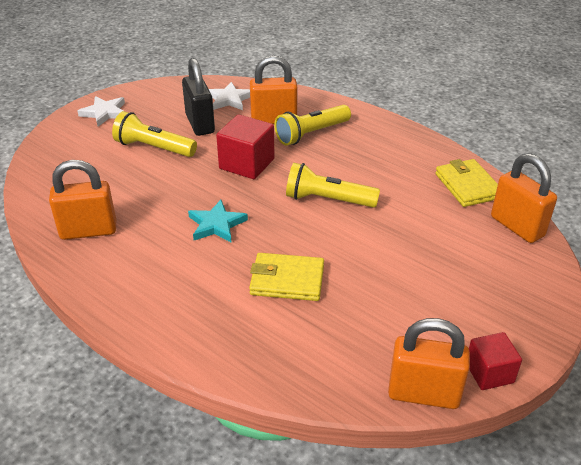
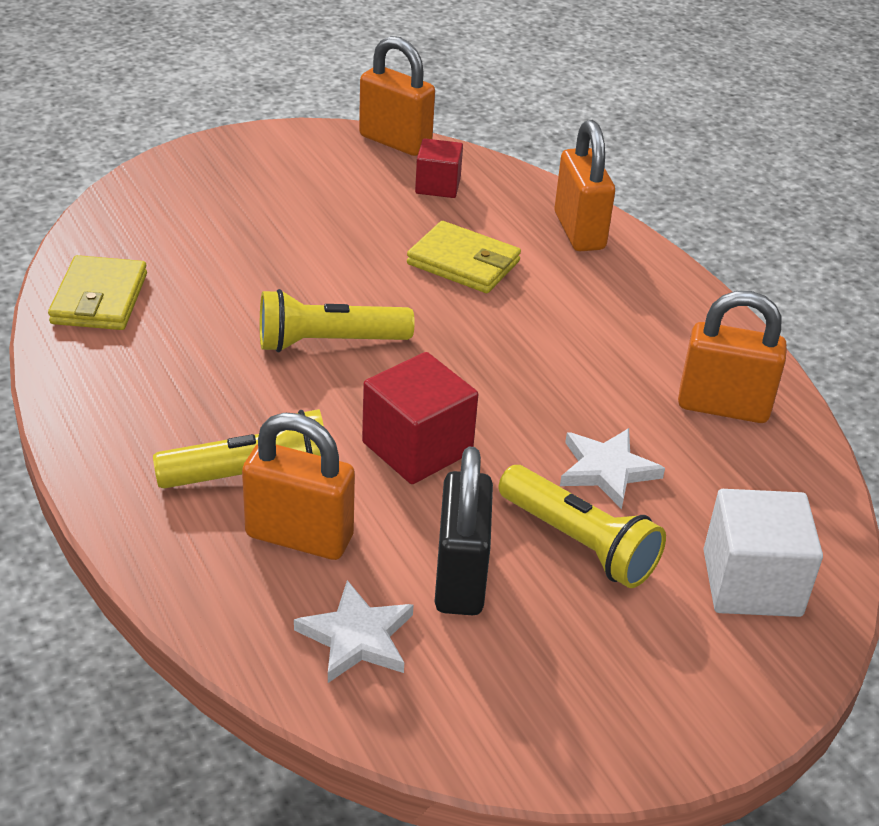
camera: 160 degrees left, 0 degrees up
white star [77,96,125,127] -> white star moved to [560,428,665,509]
turquoise star [188,200,248,242] -> none
yellow flashlight [286,163,380,208] -> yellow flashlight turned 135 degrees clockwise [260,289,415,352]
red cube [469,332,522,390] -> red cube moved to [415,138,463,198]
orange padlock [491,153,557,243] -> orange padlock moved to [555,120,615,251]
none -> white cube [703,489,823,617]

